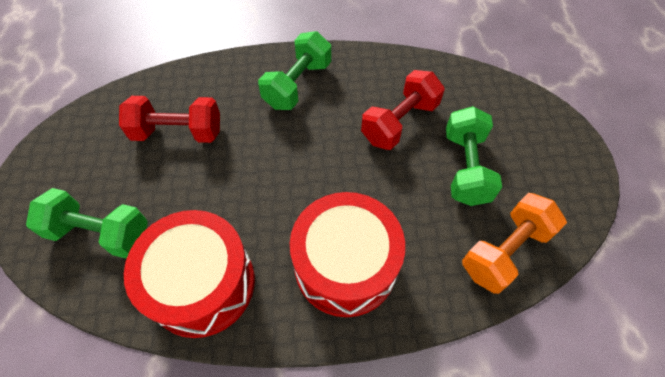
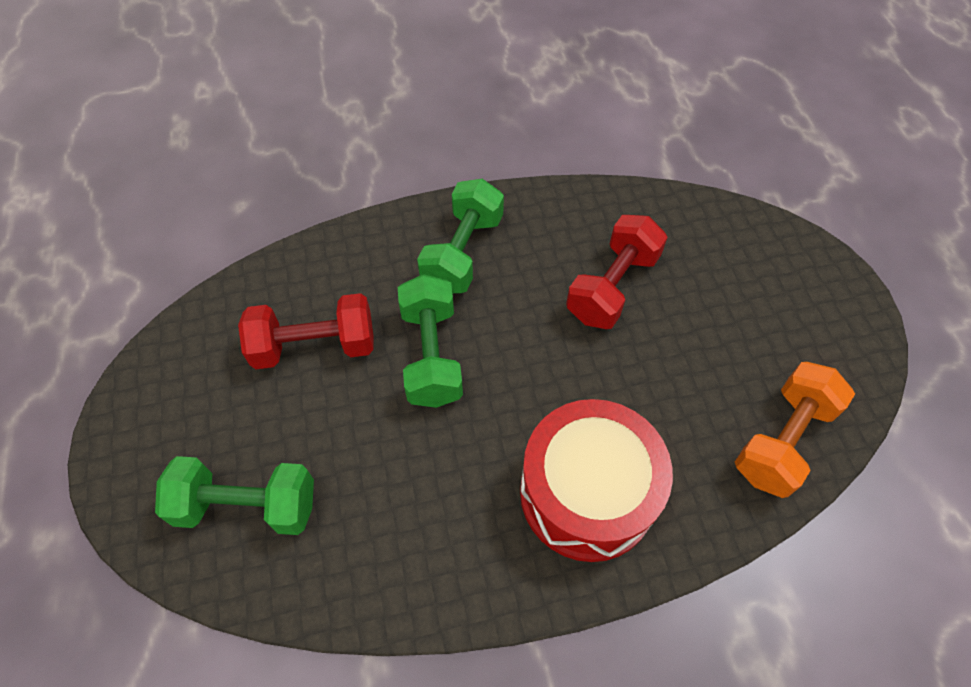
camera: 10 degrees left, 0 degrees up
red drum [124,210,255,338] -> none
green dumbbell [446,106,502,206] -> green dumbbell moved to [398,274,463,408]

